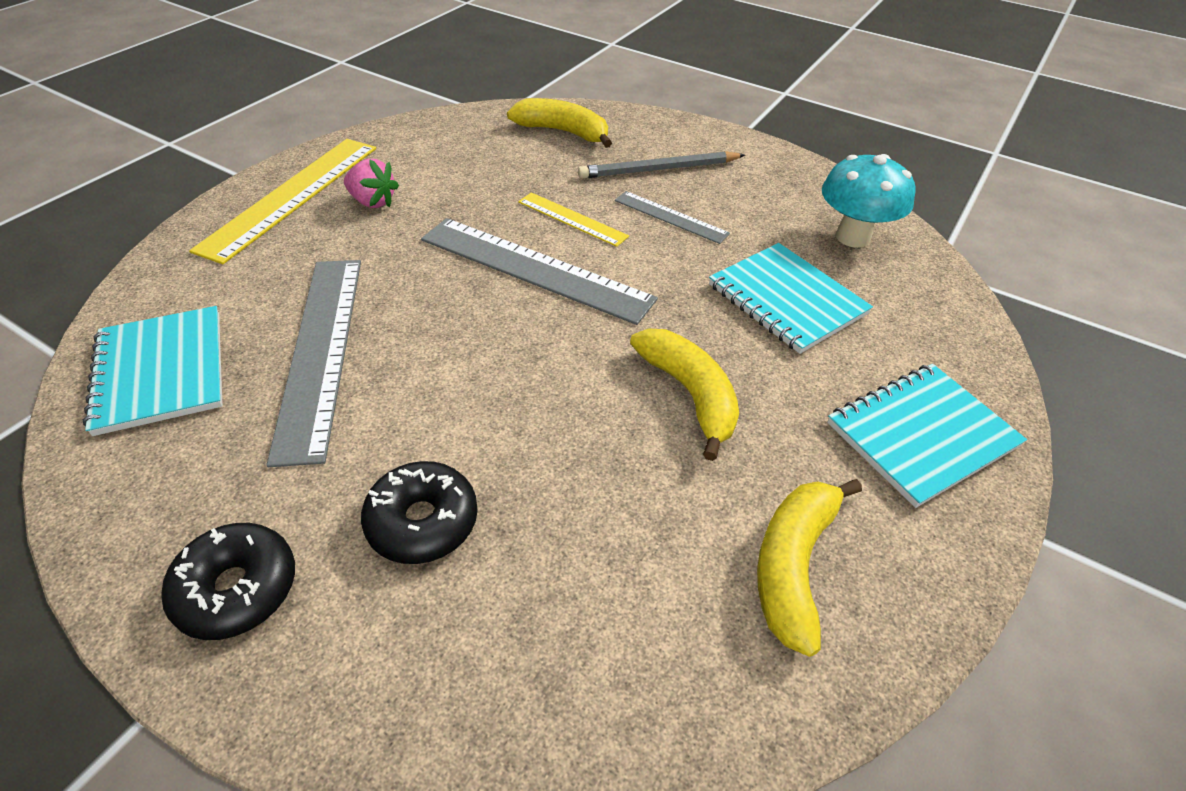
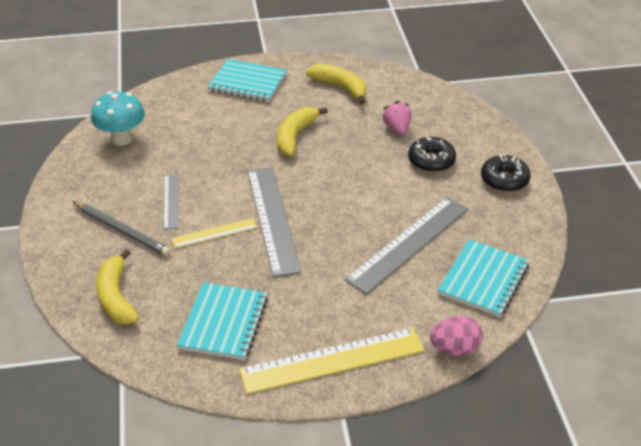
camera: 130 degrees left, 5 degrees down
pink strawberry [344,159,399,208] -> pink strawberry moved to [382,101,411,135]
yellow ruler [518,192,629,247] -> yellow ruler turned 75 degrees clockwise [171,218,258,248]
turquoise notebook [709,243,873,354] -> turquoise notebook moved to [177,282,268,360]
yellow banana [757,479,862,657] -> yellow banana turned 120 degrees counterclockwise [306,64,367,104]
none -> pink egg [430,316,483,356]

